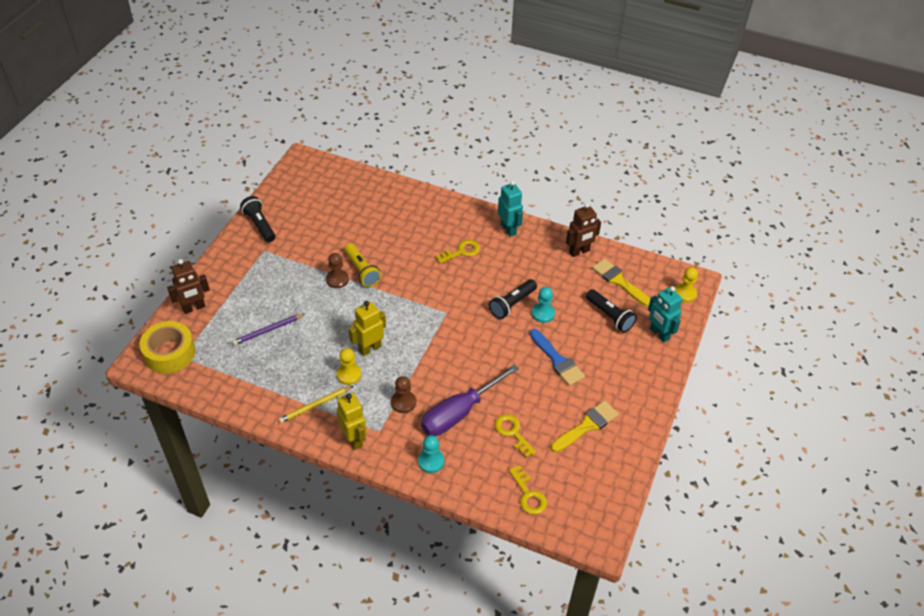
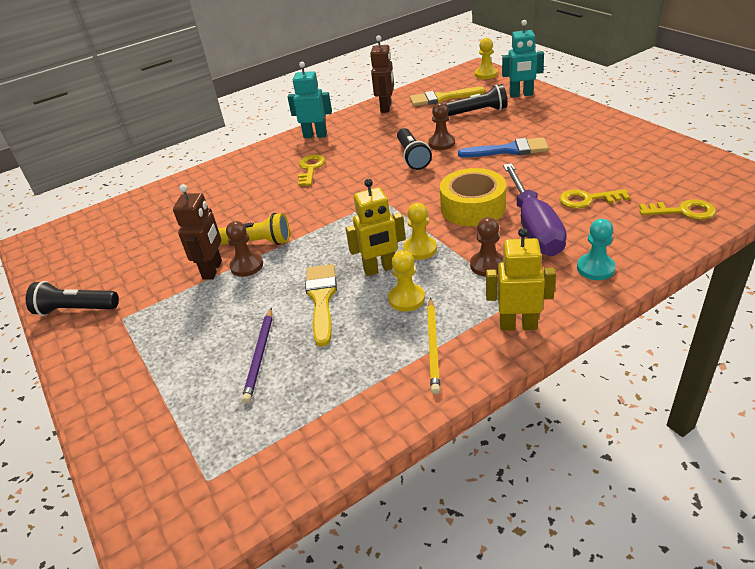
camera: 50 degrees left, 10 degrees down
yellow tape [140,321,195,374] -> yellow tape moved to [440,168,506,226]
brown robot [167,259,210,314] -> brown robot moved to [173,184,222,280]
yellow robot [349,301,386,356] -> yellow robot turned 105 degrees counterclockwise [345,179,406,276]
turquoise pawn [532,287,555,323] -> brown pawn [428,103,455,150]
yellow brush [551,401,619,453] -> yellow brush moved to [305,264,337,347]
none -> yellow pawn [403,203,437,260]

